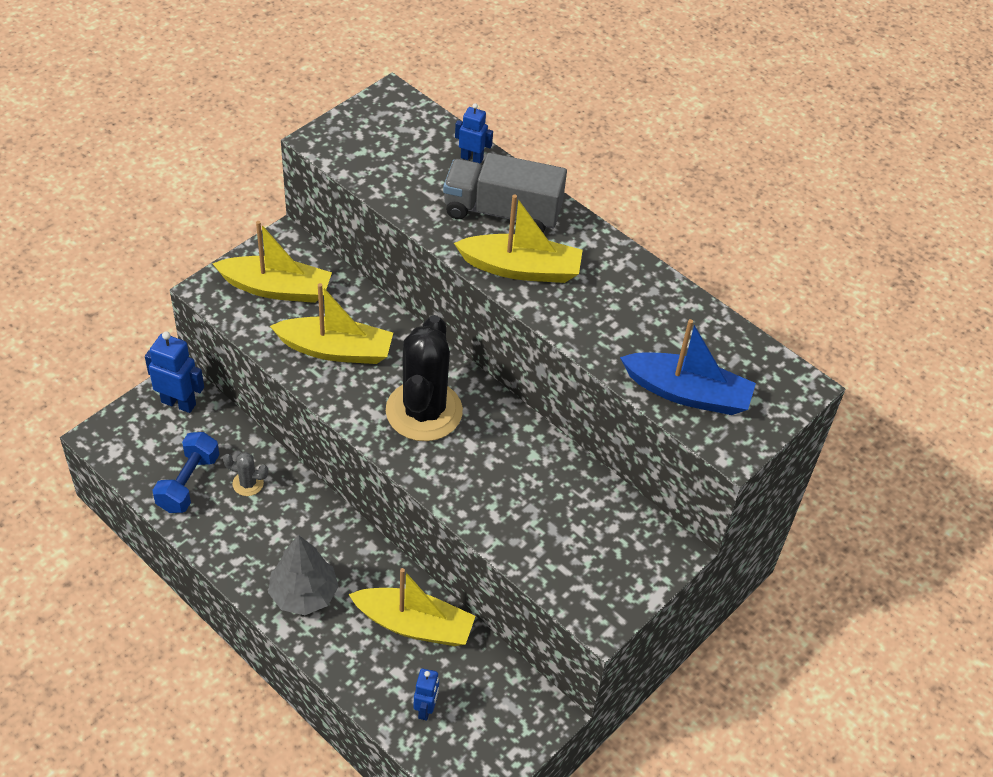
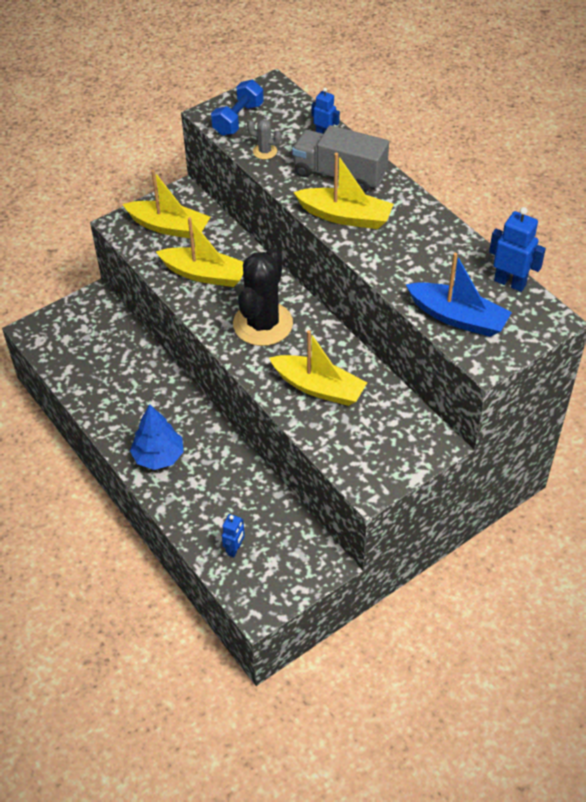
camera: 15 degrees right, 0 degrees up
blue robot [145,331,204,413] -> blue robot moved to [489,207,546,292]
blue dumbbell [152,432,219,513] -> blue dumbbell moved to [211,80,264,136]
grey cactus [223,452,268,496] -> grey cactus moved to [247,120,282,159]
grey tree [268,535,339,615] -> blue tree [130,404,184,470]
yellow boat [349,568,475,646] -> yellow boat moved to [269,330,368,406]

